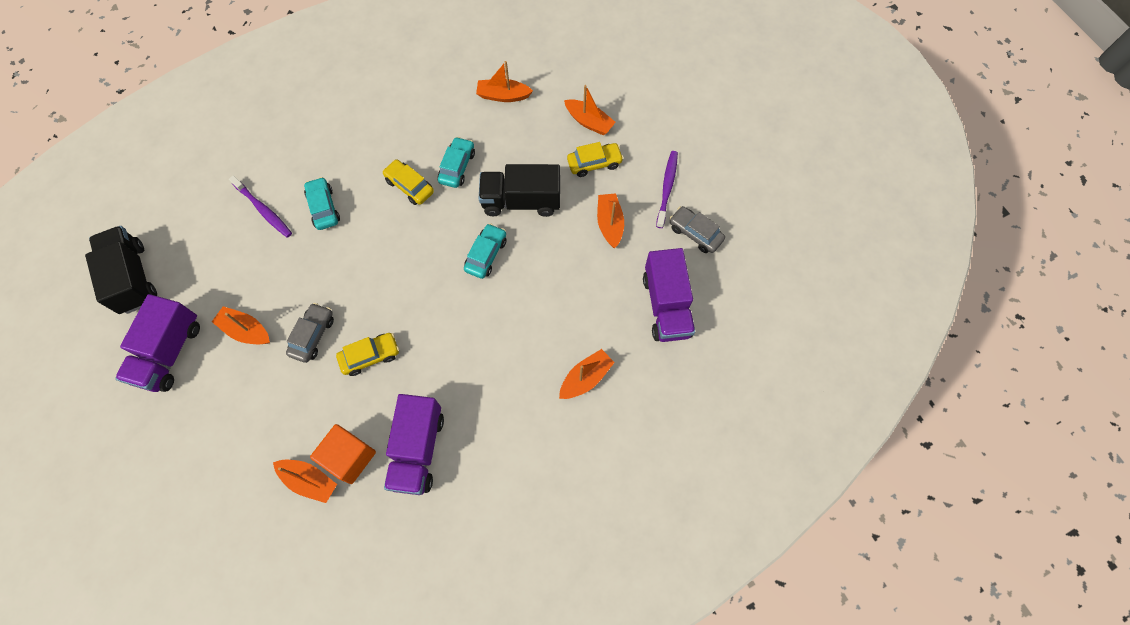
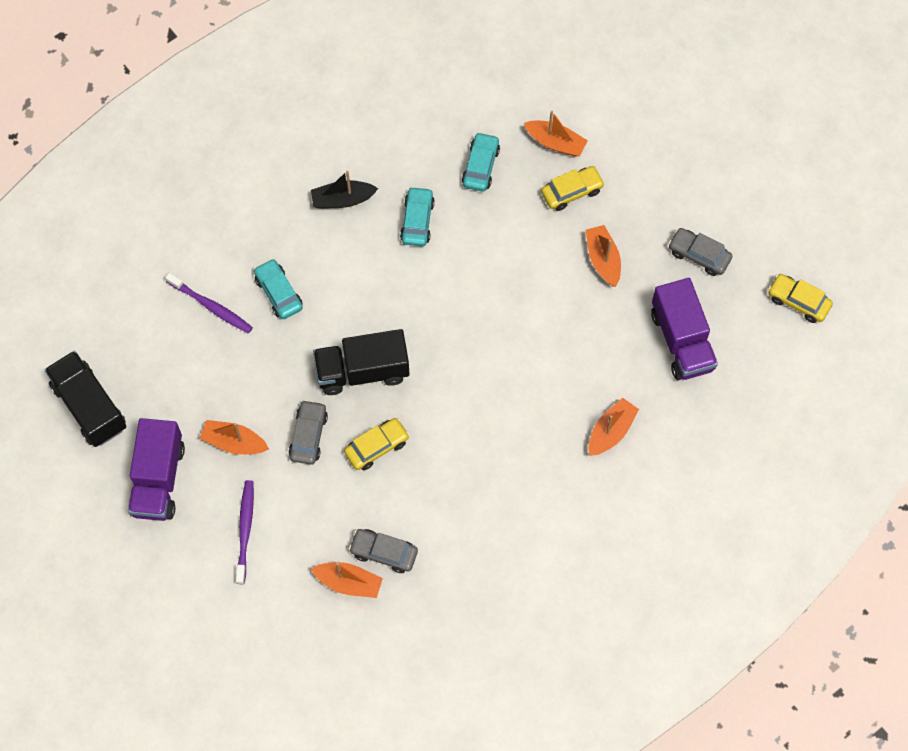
camera: 10 degrees left, 0 degrees up
orange cube [310,424,376,484] -> grey car [349,529,418,573]
yellow car [382,159,434,205] -> yellow car moved to [768,274,833,323]
purple truck [384,394,444,495] -> none
turquoise car [464,223,507,279] -> turquoise car moved to [462,132,500,192]
orange boat [476,61,533,102] -> none
black truck [478,164,560,217] -> black truck moved to [313,329,409,395]
purple toothbrush [656,151,678,228] -> purple toothbrush moved to [236,480,254,584]
none -> black boat [311,170,378,209]

